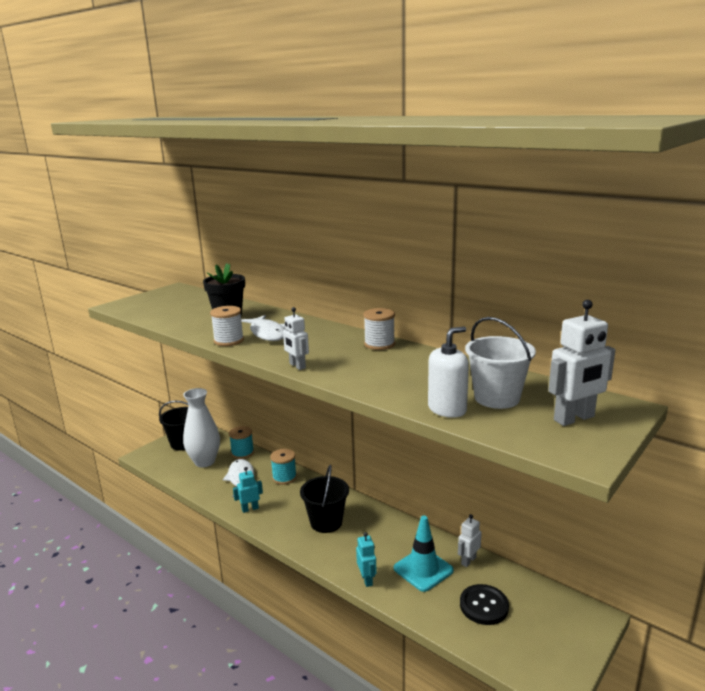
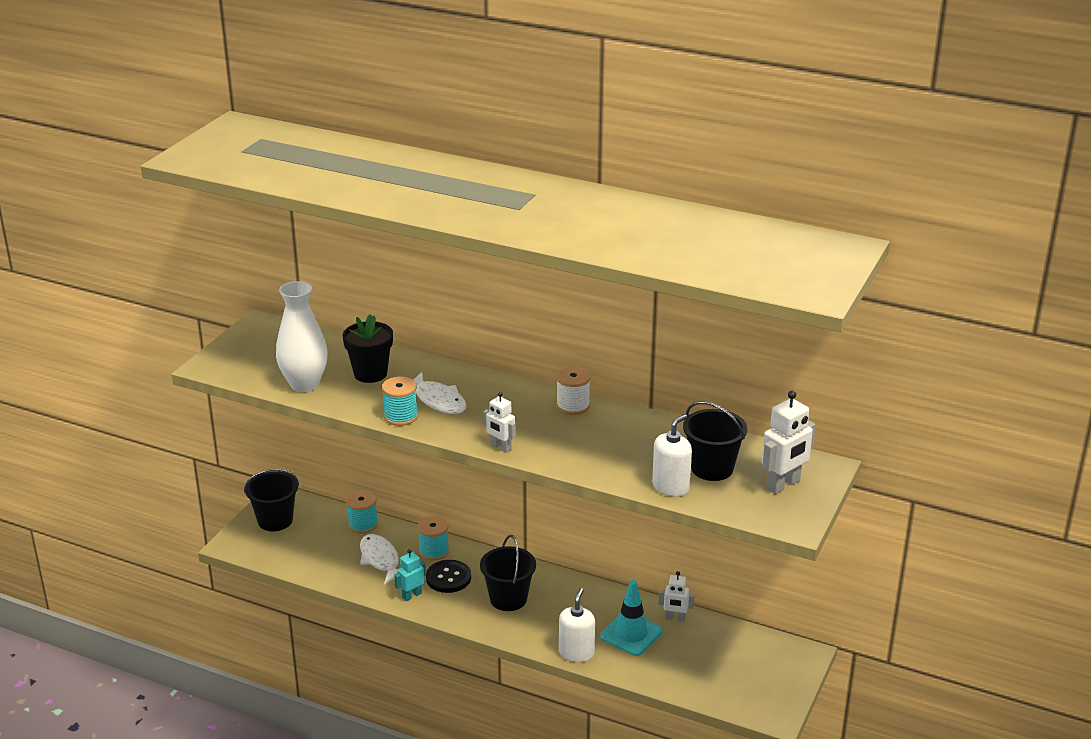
camera: 15 degrees left, 10 degrees up
white vase [183,388,220,467] -> white vase moved to [276,281,328,392]
white spool [210,306,244,346] -> turquoise spool [382,377,418,426]
turquoise robot [356,532,376,587] -> white soap dispenser [559,588,595,662]
white robot [458,514,482,567] -> white robot turned 105 degrees counterclockwise [658,571,694,622]
black button [460,584,509,625] -> black button moved to [426,560,471,593]
white bucket [465,317,536,409] -> black bucket [683,401,747,481]

